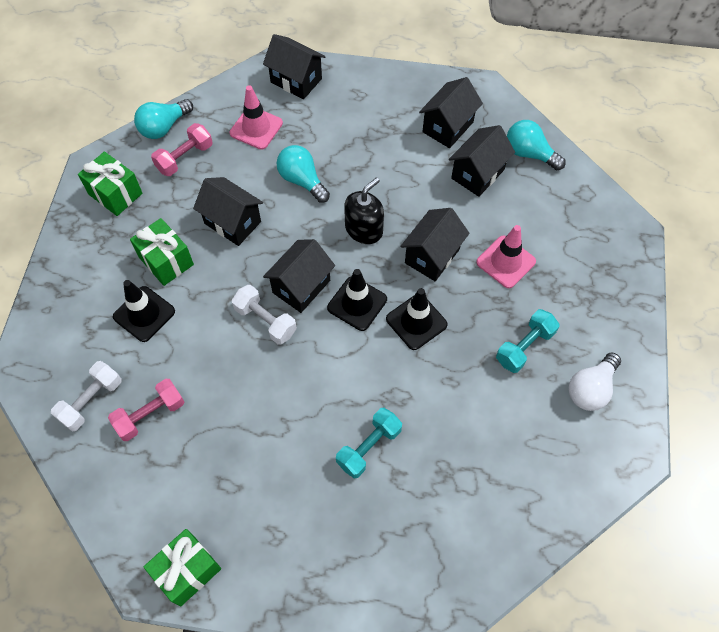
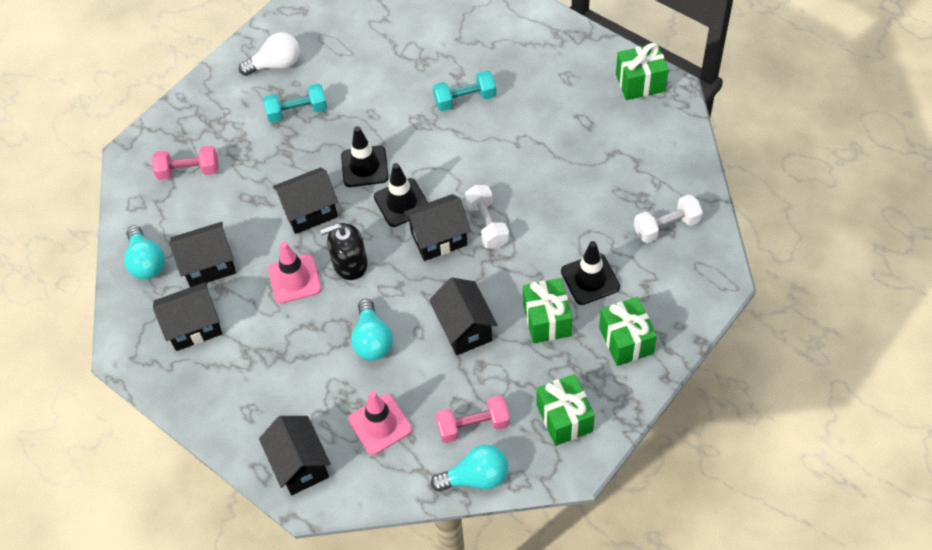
camera: 145 degrees left, 5 degrees down
pink dumbbell [108,379,184,441] -> pink dumbbell moved to [152,146,219,180]
pink traffic cone [476,225,536,288] -> pink traffic cone moved to [268,242,322,304]
none -> green gift [599,297,657,366]

